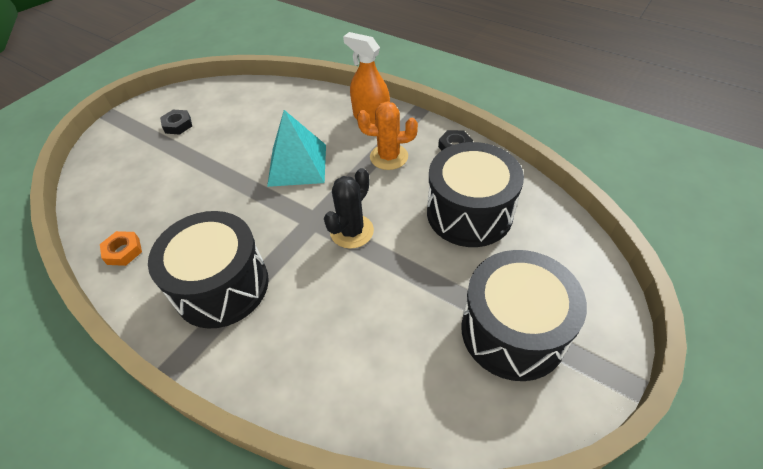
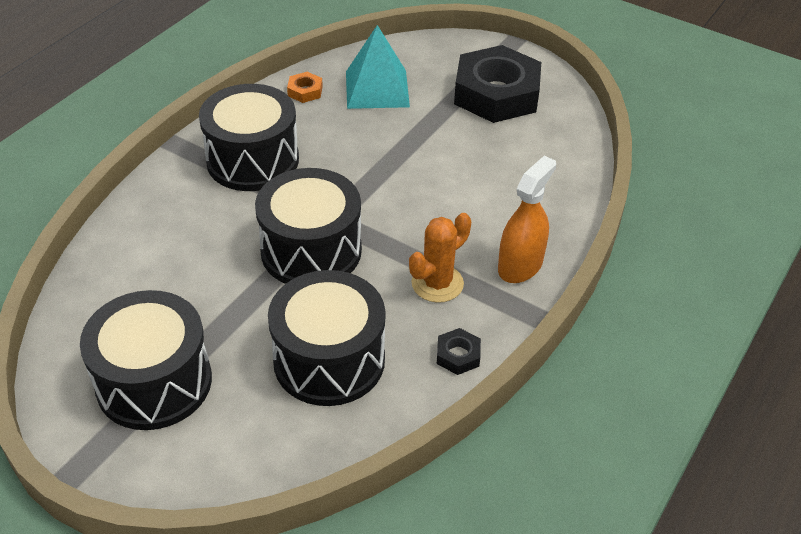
camera: 85 degrees right, 5 degrees down
black nut [160,110,192,135] -> black nut [454,45,541,123], size x2.49
turquoise pyramid [267,110,326,187] -> turquoise pyramid moved to [346,25,410,109]
black cactus [324,168,374,249] -> black drum [255,168,362,284]
orange cactus [357,101,418,170] -> orange cactus turned 45 degrees clockwise [409,213,471,303]

